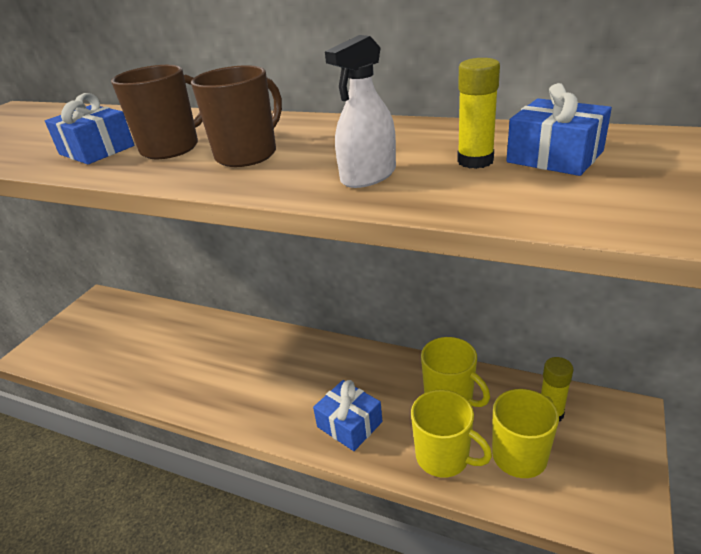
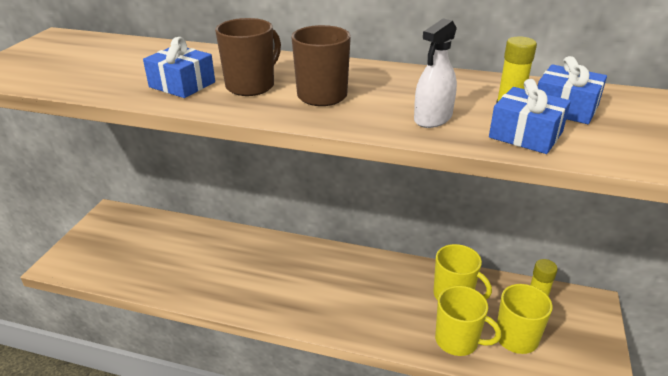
camera: 10 degrees left, 0 degrees up
blue gift [313,380,382,451] -> blue gift moved to [489,79,571,154]

